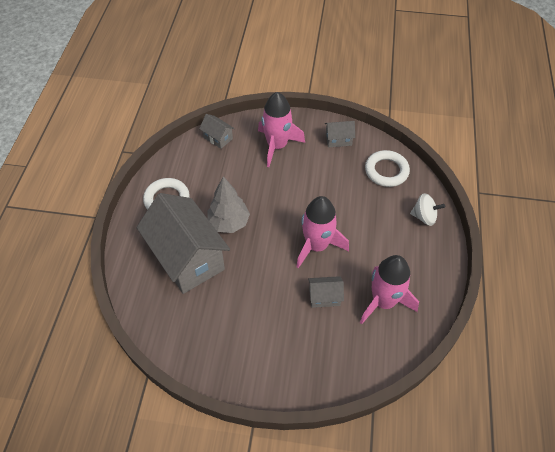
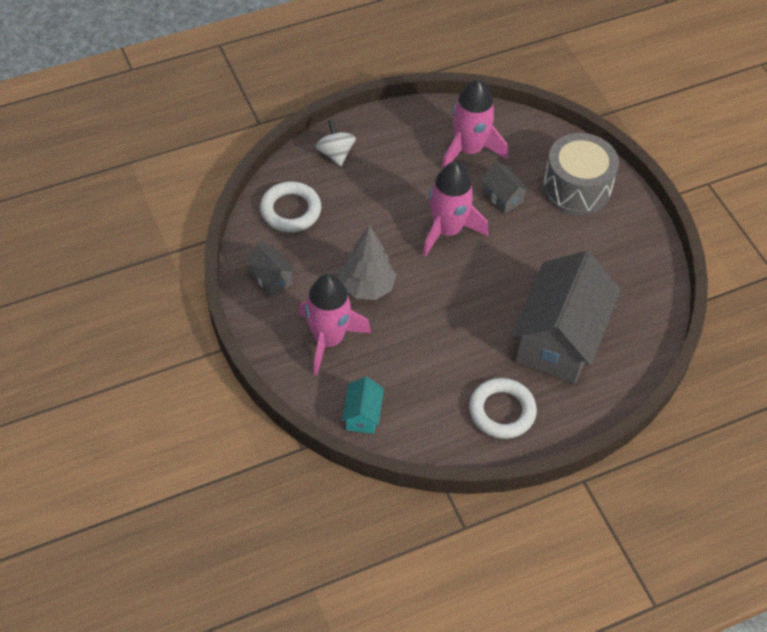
camera: 125 degrees left, 0 degrees up
grey house [199,114,235,149] -> turquoise house [342,377,384,434]
grey tree [207,176,250,233] -> grey tree moved to [339,225,397,300]
none -> grey drum [543,133,619,216]

